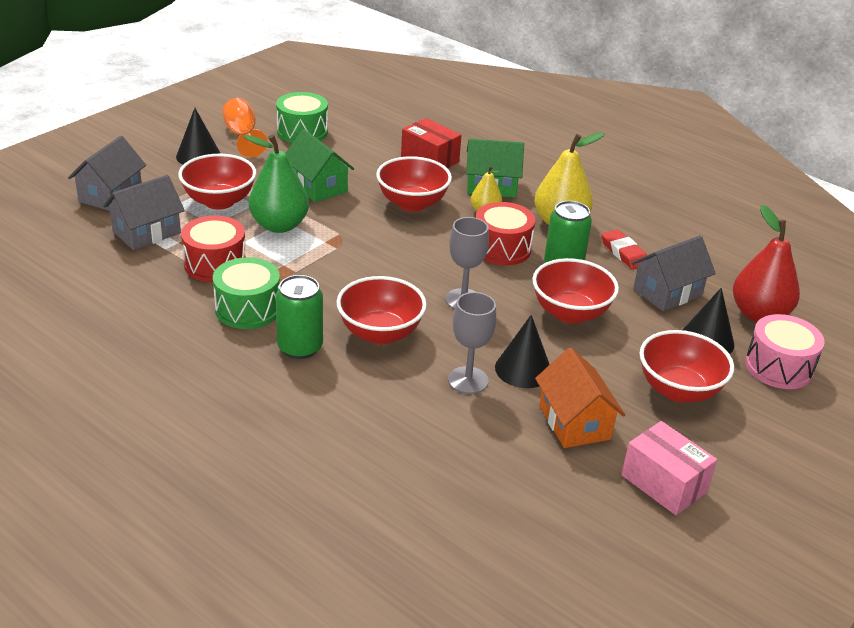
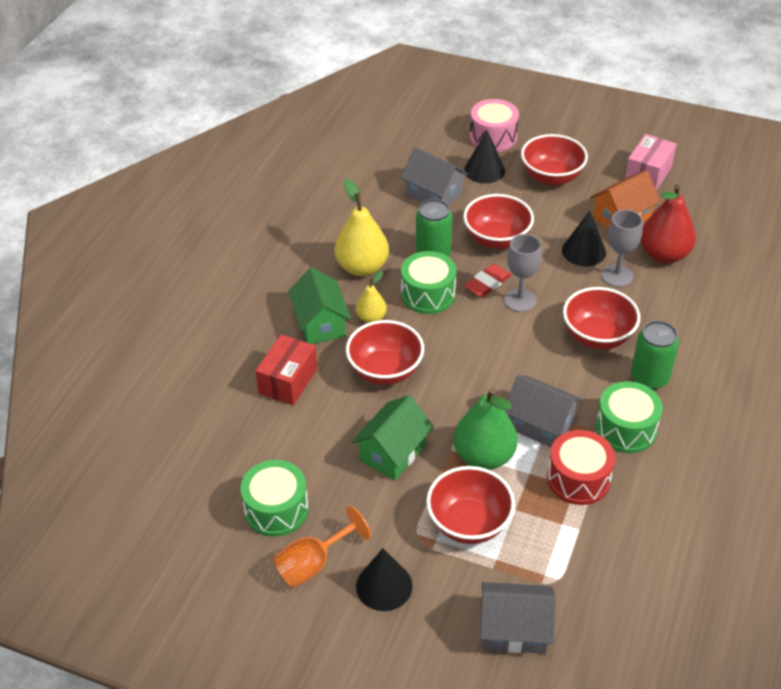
camera: 105 degrees left, 10 degrees up
grey house [103,175,185,250] -> grey house moved to [504,375,583,447]
red drum [476,202,535,265] -> green drum [401,251,456,314]
red eraser [601,229,647,270] -> red eraser moved to [464,264,511,298]
red pear [733,205,800,322] -> red pear moved to [641,184,696,263]

